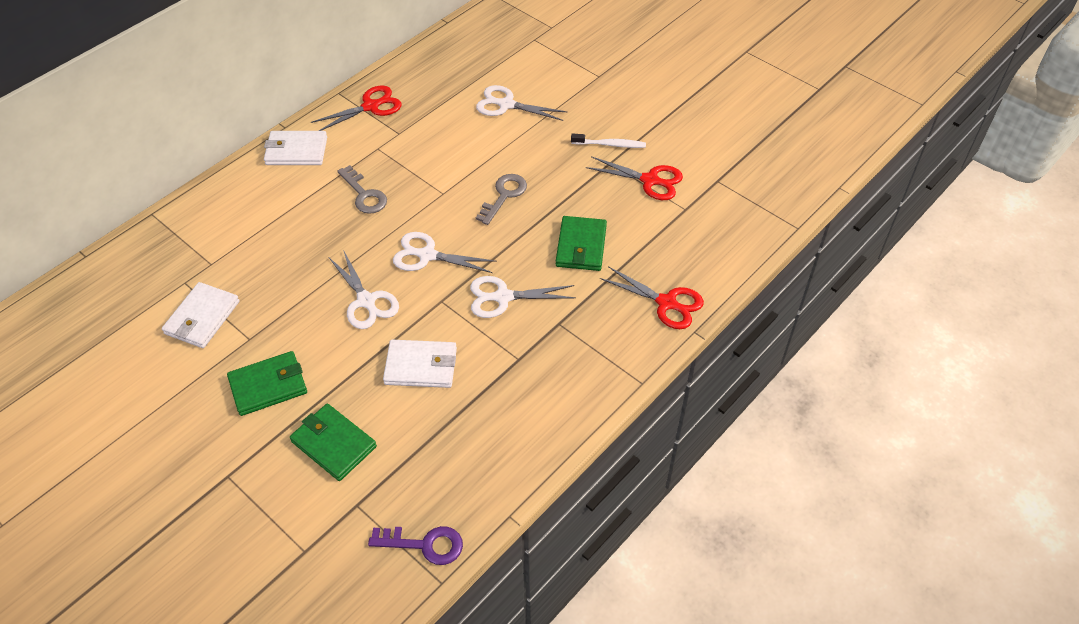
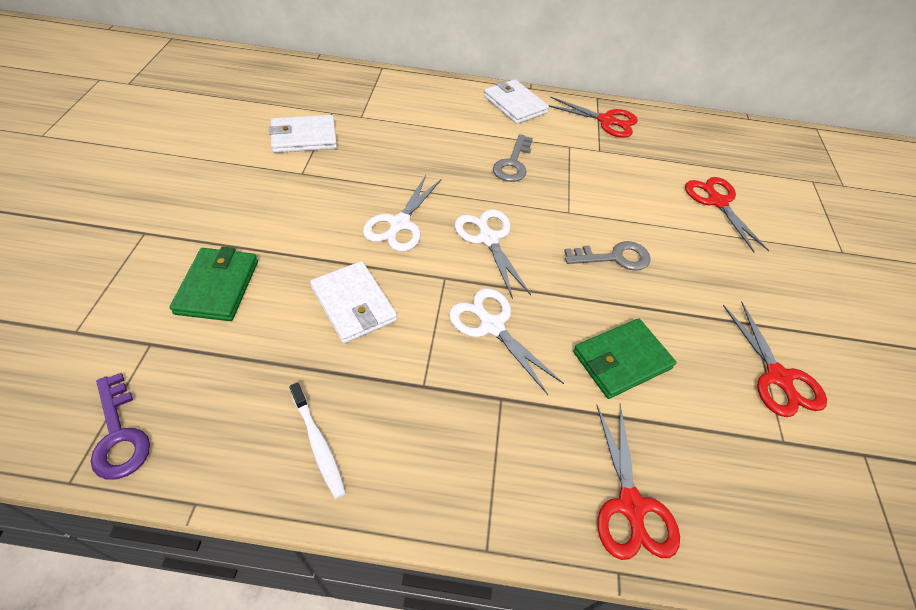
camera: 50 degrees right, 0 degrees up
green wallet [227,351,307,416] -> none
white scissors [476,85,567,121] -> red scissors [685,177,769,253]
white toothbrush [571,134,646,148] -> white toothbrush moved to [289,383,346,499]

